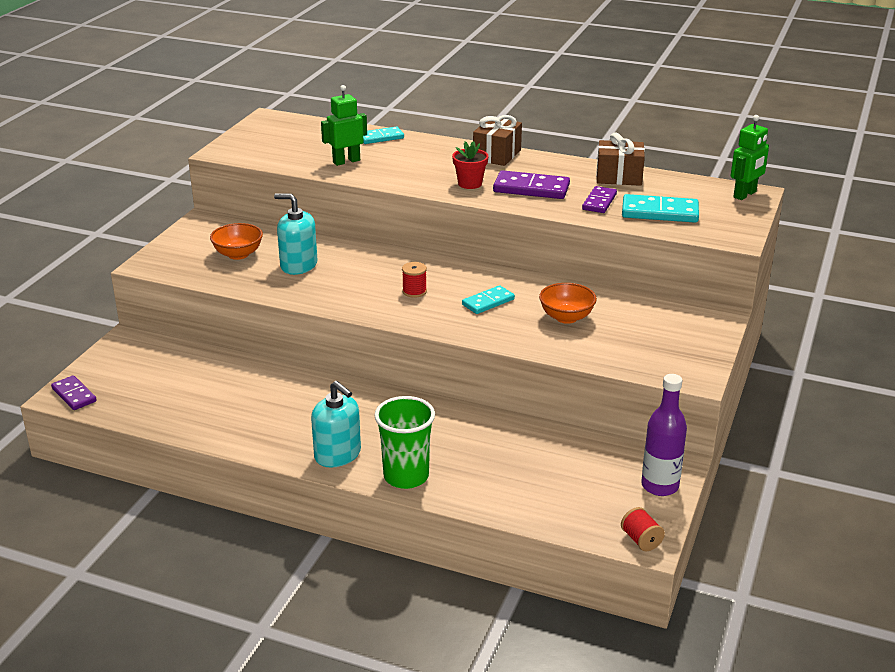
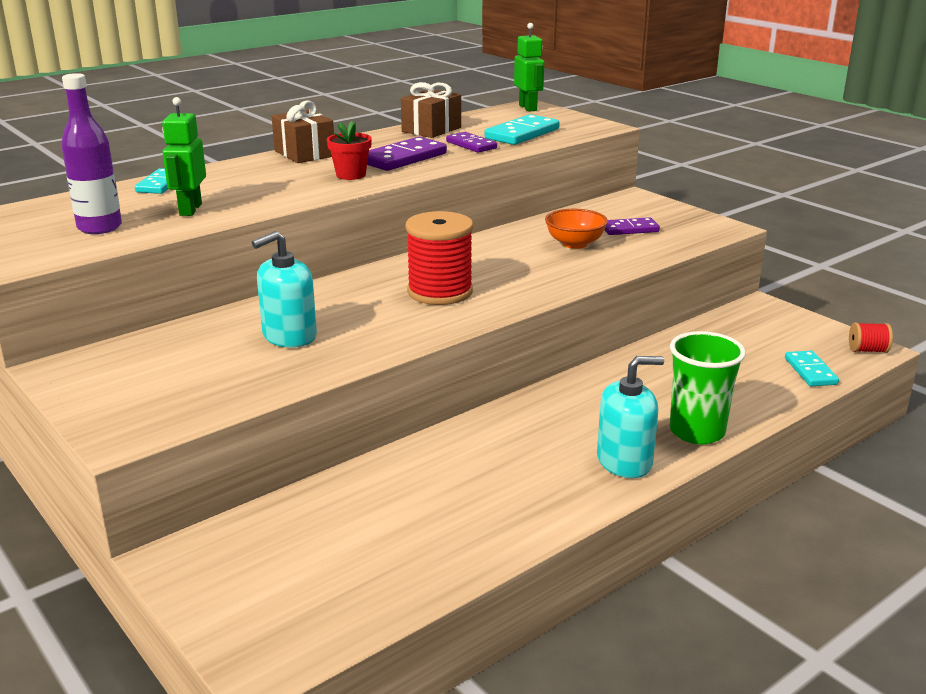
camera: 60 degrees left, 5 degrees down
purple domino [51,375,97,410] -> purple domino moved to [605,217,660,235]
orange bowl [210,223,263,260] -> none
red spool [402,262,427,298] -> red spool [406,211,473,305], size x2.11
turquoise domino [462,285,515,314] -> turquoise domino moved to [785,350,839,386]
purple bottle [641,374,687,496] -> purple bottle moved to [61,73,122,234]

